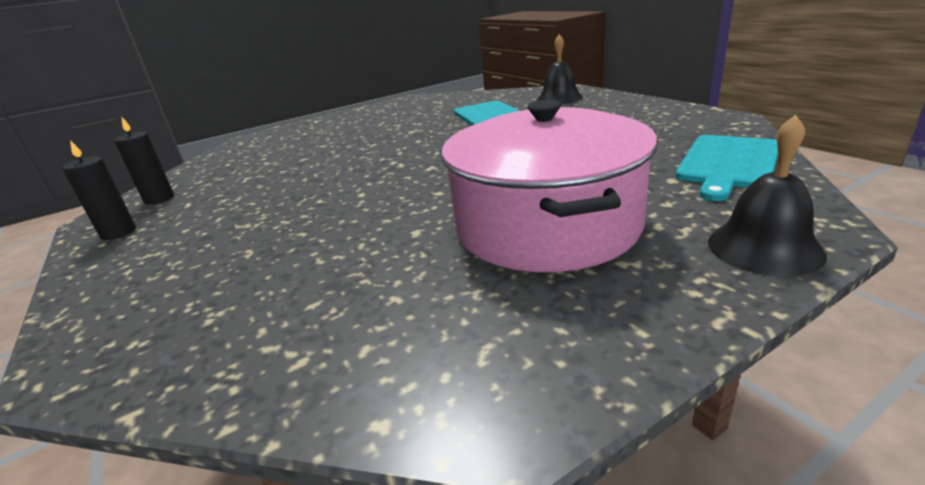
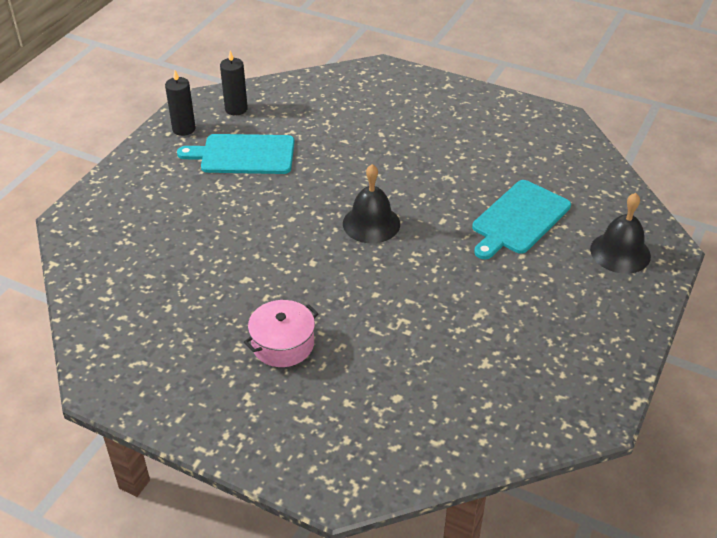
camera: 55 degrees right, 15 degrees up
pink pot [441,100,658,272] -> pink pot [244,300,319,367], size x0.45
turquoise cutting board [676,135,778,201] -> turquoise cutting board moved to [177,134,295,174]
black bell [708,115,827,276] -> black bell moved to [343,164,400,243]

